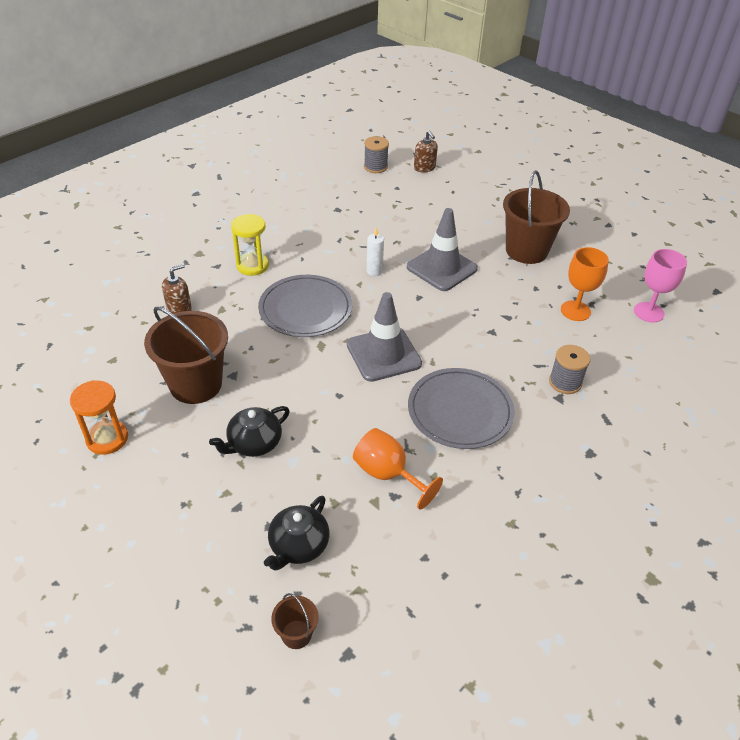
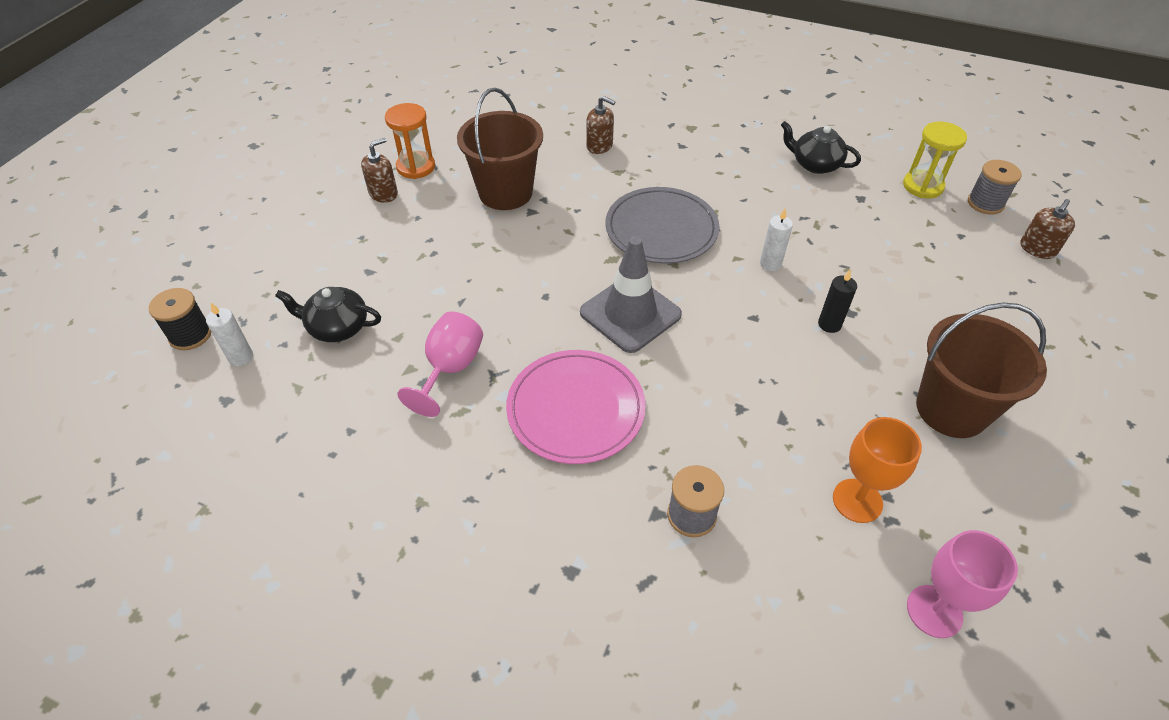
camera: 70 degrees right, 5 degrees up
black teapot [209,406,290,457] -> black teapot moved to [781,121,861,174]
yellow hourglass [231,214,269,276] -> yellow hourglass moved to [903,122,967,199]
brown bucket [271,593,319,649] -> white candle [206,303,253,366]
orange goblet [353,428,443,510] -> pink goblet [397,311,483,417]
grey traffic cone [407,208,478,291] -> black candle [818,269,857,333]
grey plate [408,368,515,449] -> pink plate [506,350,646,464]
none -> black spool [149,288,211,350]
none -> brown soap dispenser [361,138,398,203]

